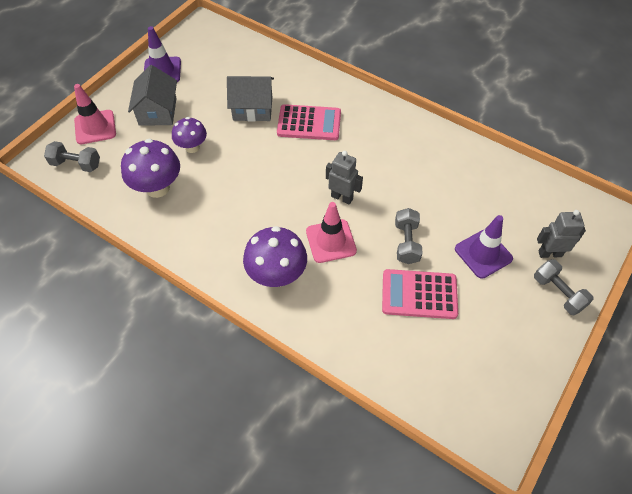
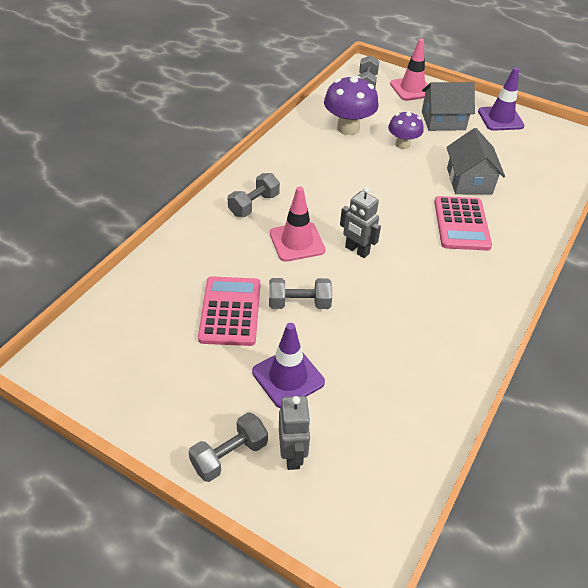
camera: 85 degrees right, 10 degrees down
purple mushroom [243,226,307,287] -> grey dumbbell [227,173,280,217]
grey robot [326,151,363,205] -> grey robot turned 105 degrees clockwise [340,187,381,258]

